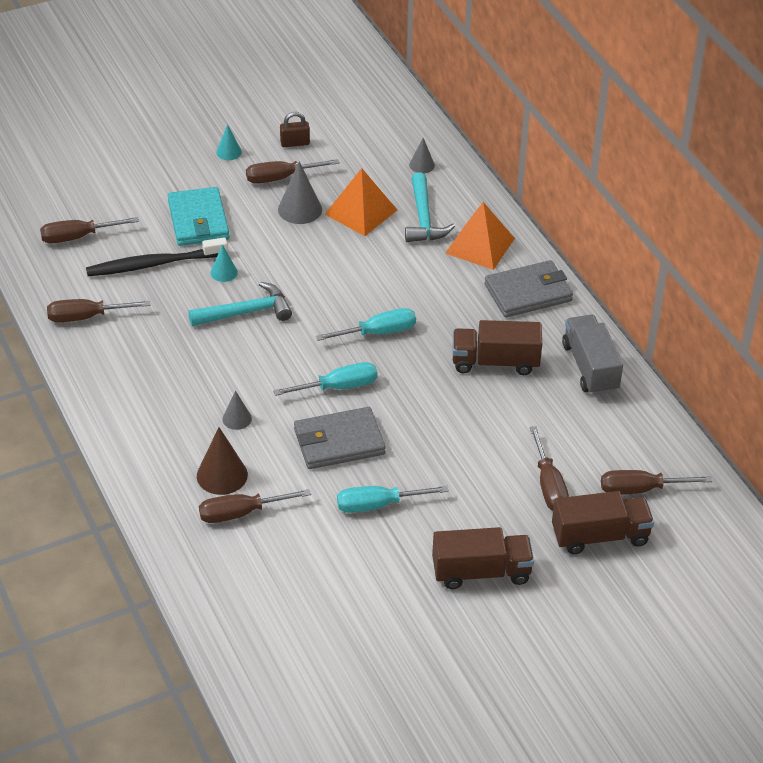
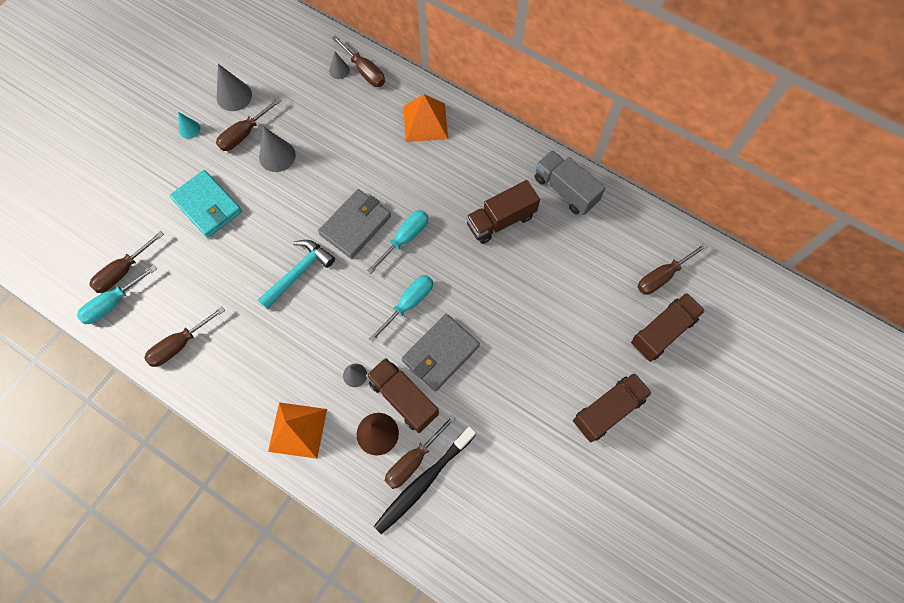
camera: 30 degrees left, 25 degrees up
black toothbrush [86,237,228,276] -> black toothbrush moved to [374,426,476,534]
turquoise cone [210,244,238,282] -> none
brown padlock [280,112,310,147] -> grey cone [217,64,252,111]
orange pyramid [325,168,397,236] -> orange pyramid moved to [268,402,327,459]
turquoise screwdriver [337,486,449,513] -> turquoise screwdriver moved to [77,265,157,324]
turquoise hammer [405,172,455,242] -> none
grey wallet [484,260,573,318] -> grey wallet moved to [318,189,391,259]
brown screwdriver [529,426,569,510] -> brown screwdriver moved to [332,35,385,87]
none -> brown truck [366,358,439,433]

